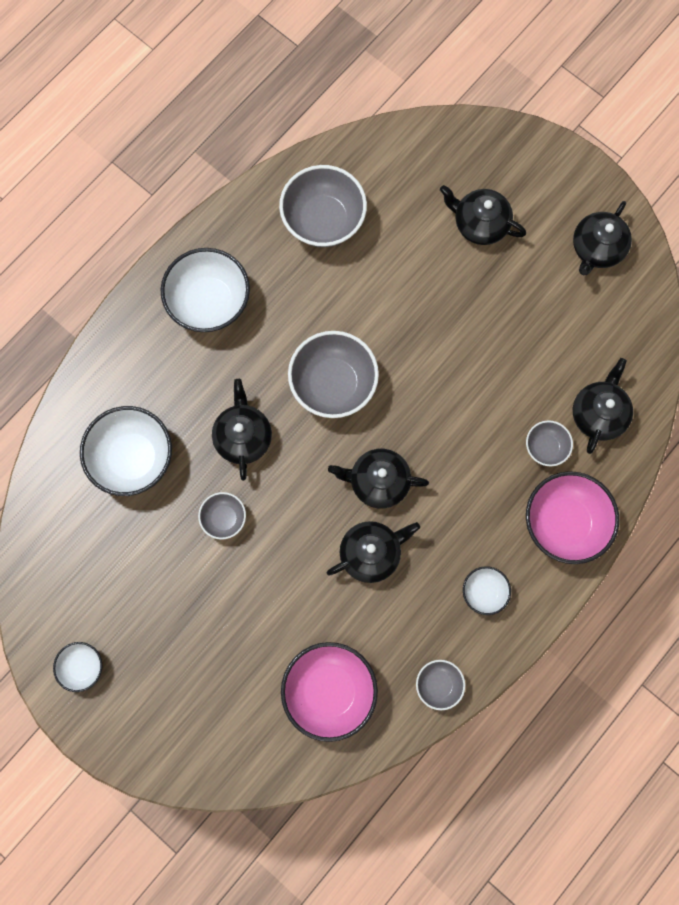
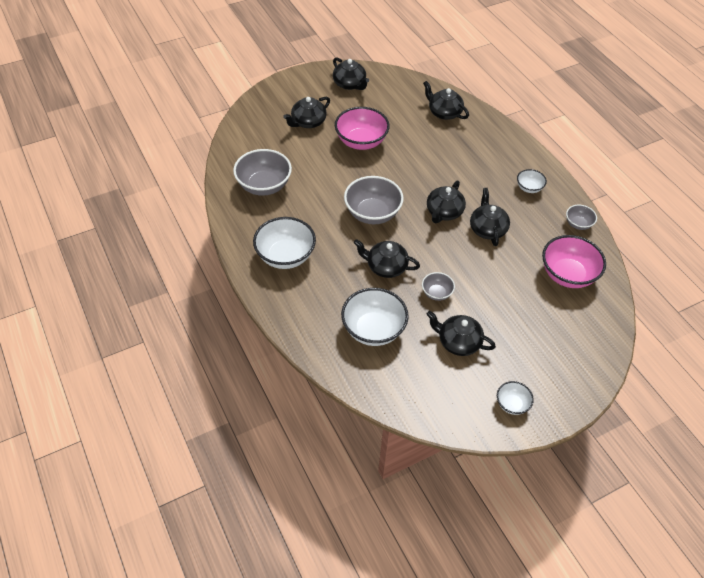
camera: 70 degrees left, 25 degrees down
grey bowl [526,420,573,467] -> none
pink bowl [526,471,619,564] -> pink bowl moved to [335,107,390,150]
none -> black teapot [427,311,496,356]

